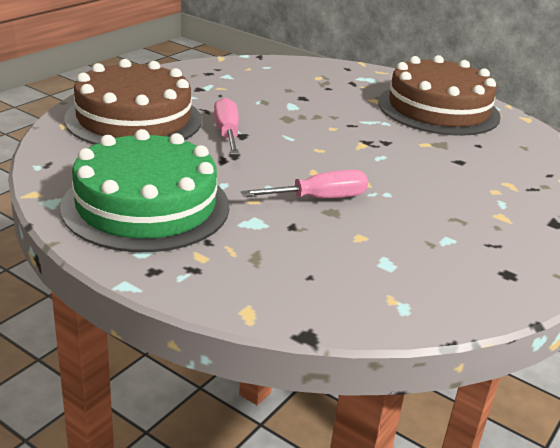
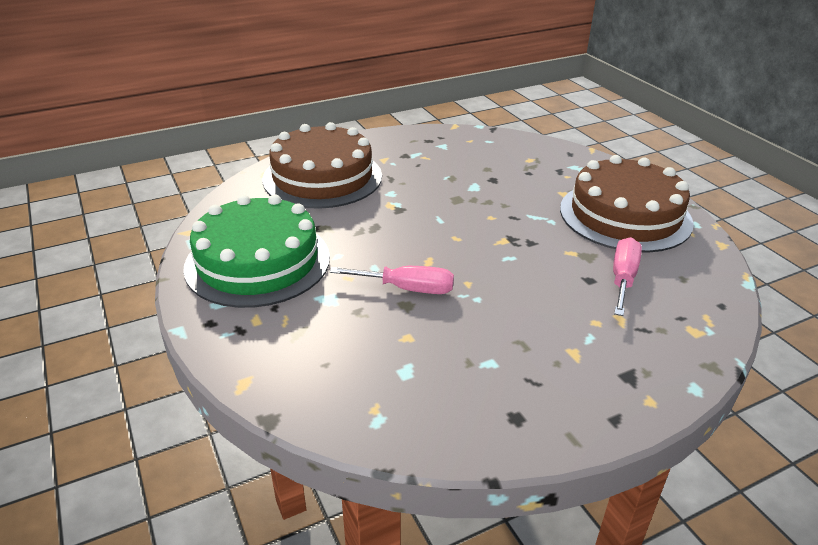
camera: 30 degrees right, 5 degrees up
pink screwdriver [214,97,239,155] -> pink screwdriver moved to [613,237,642,316]

